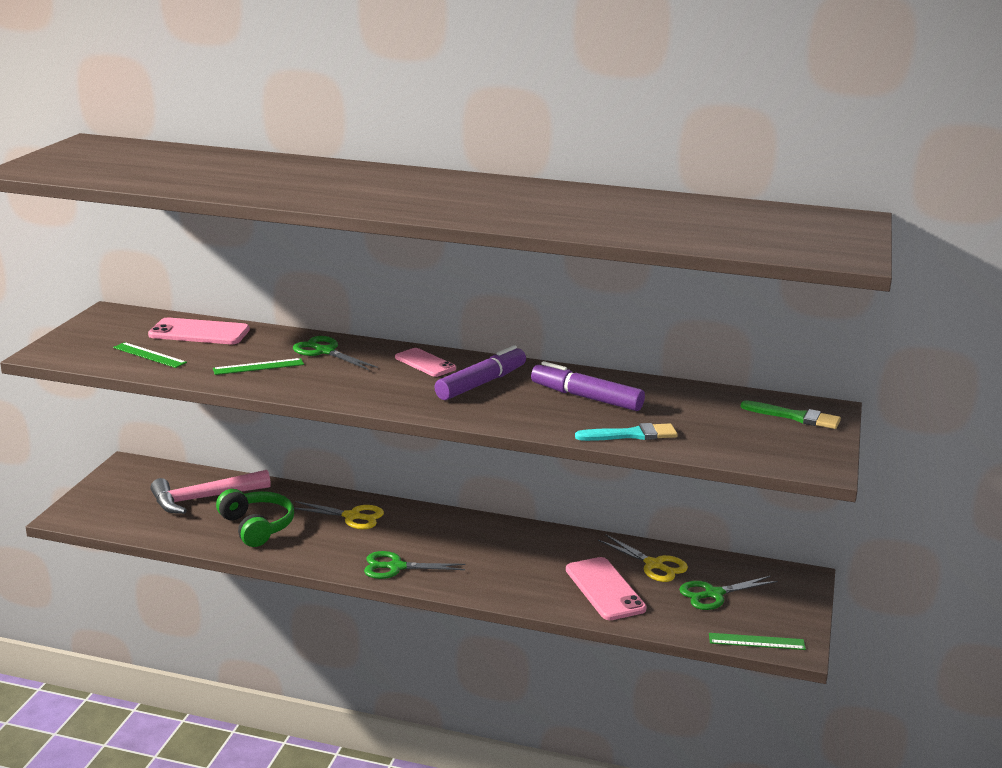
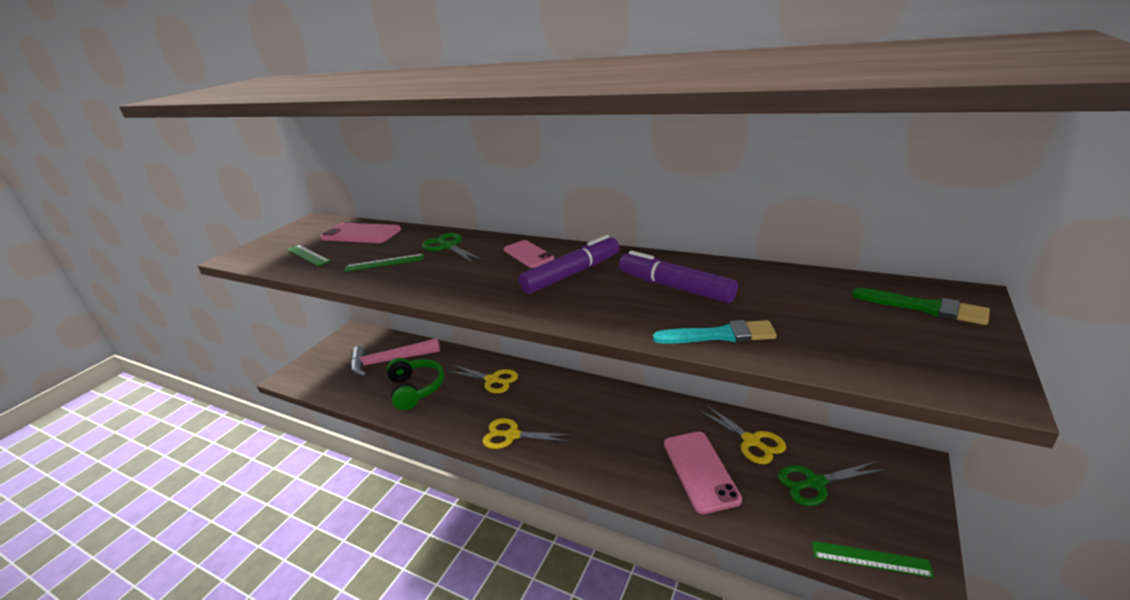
camera: 15 degrees right, 5 degrees up
green scissors [364,551,465,579] -> yellow scissors [483,418,572,449]

